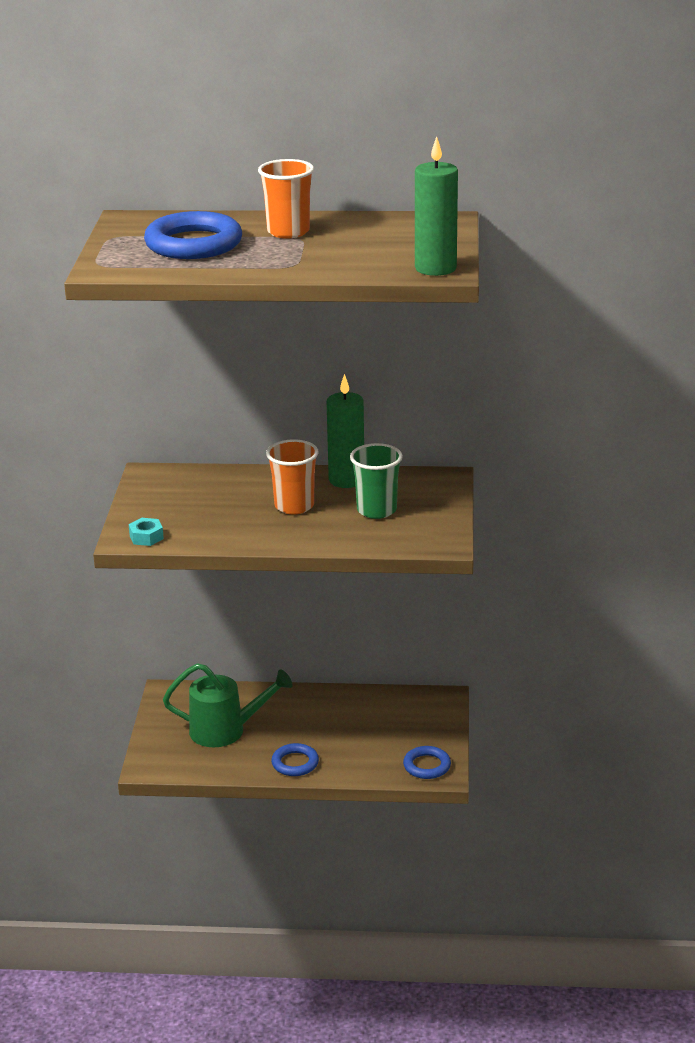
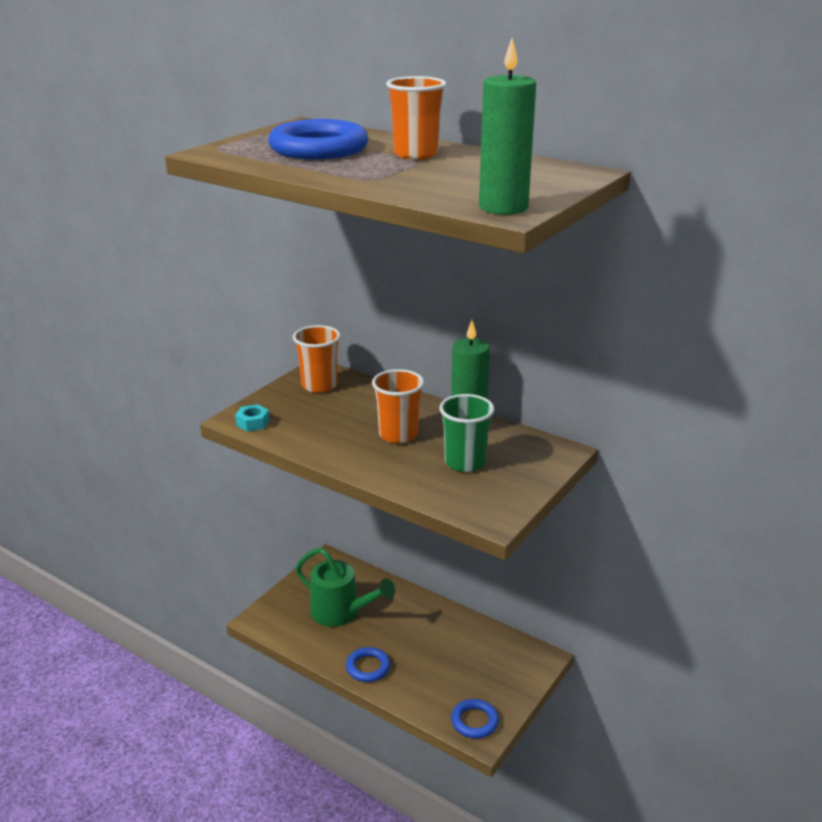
camera: 30 degrees right, 0 degrees up
none -> orange cup [293,325,341,393]

